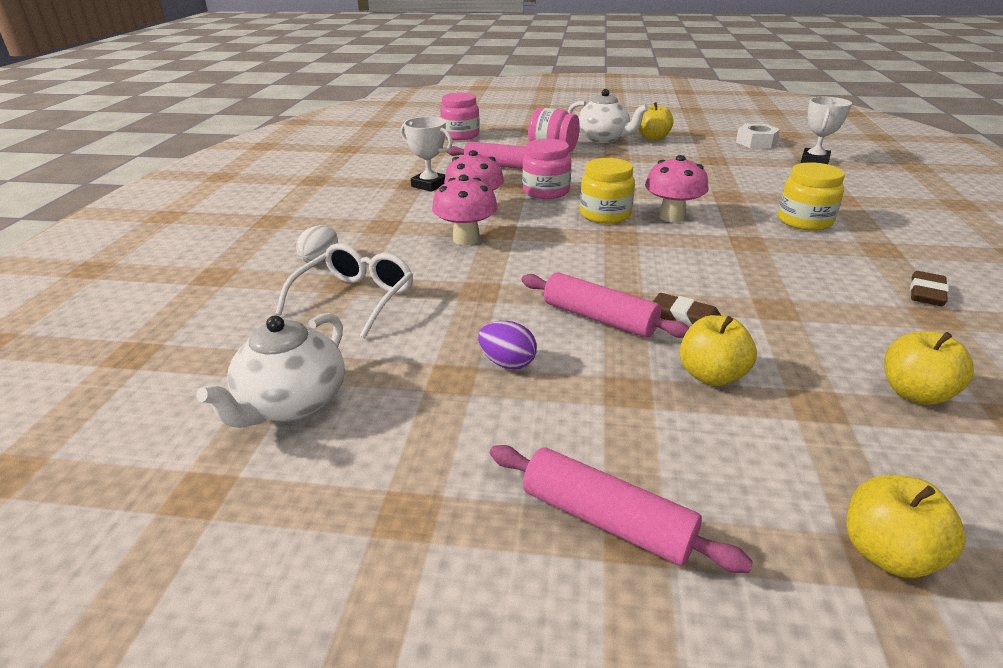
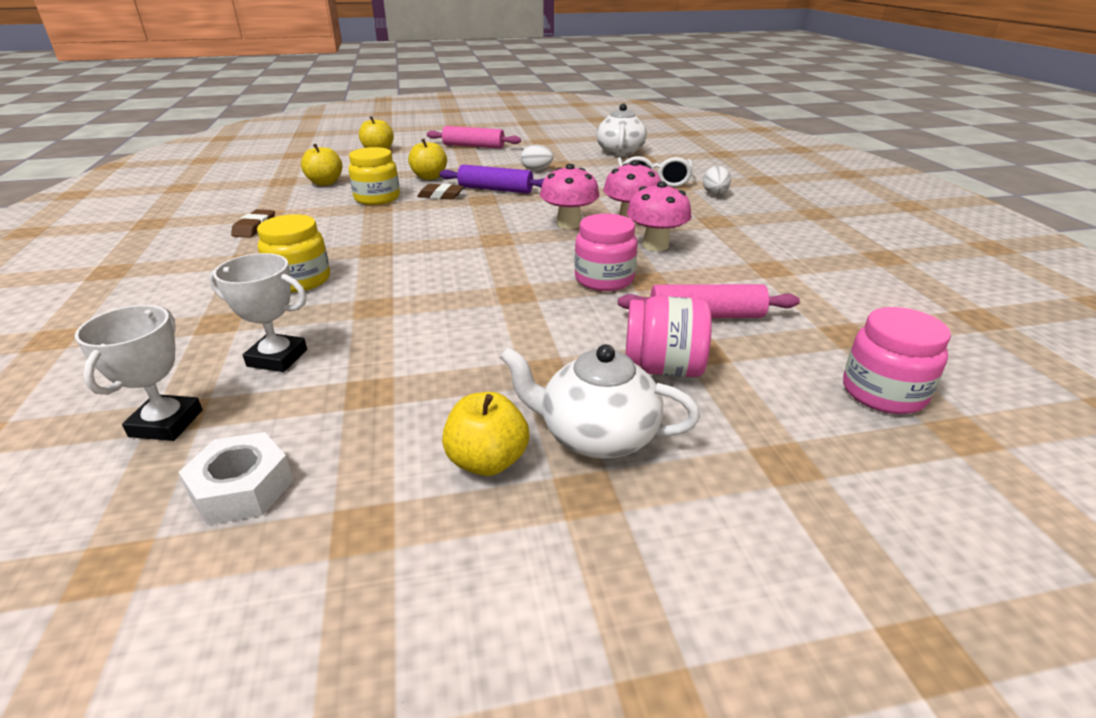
camera: 160 degrees right, 0 degrees up
white trophy [400,117,453,192] -> white trophy moved to [209,253,307,372]
purple egg [478,321,537,370] -> white egg [521,145,553,171]
pink rolling pin [521,272,689,338] -> purple rolling pin [440,165,545,193]
yellow jar [580,158,635,224] -> yellow jar moved to [348,147,400,205]
pink mushroom [645,155,709,222] -> pink mushroom moved to [540,164,599,229]

